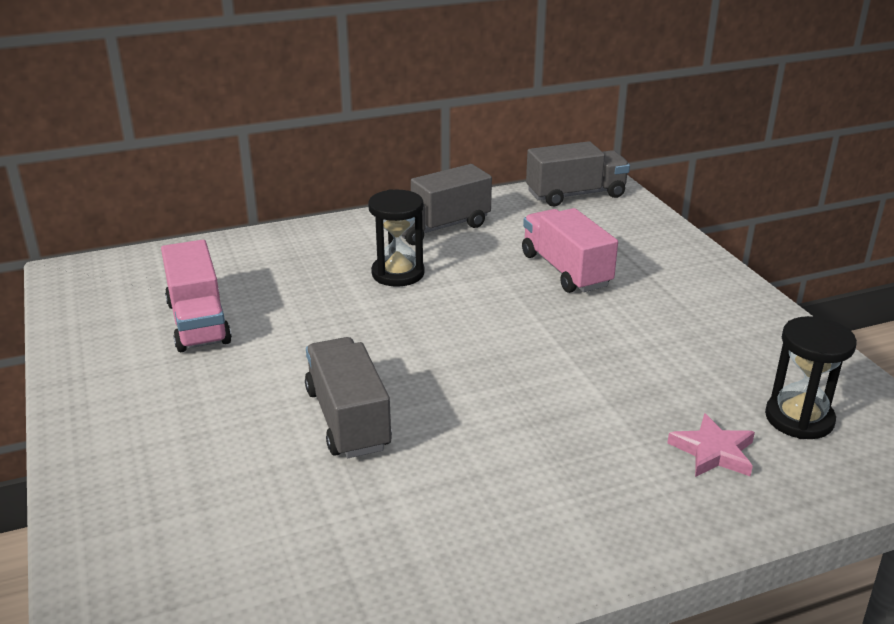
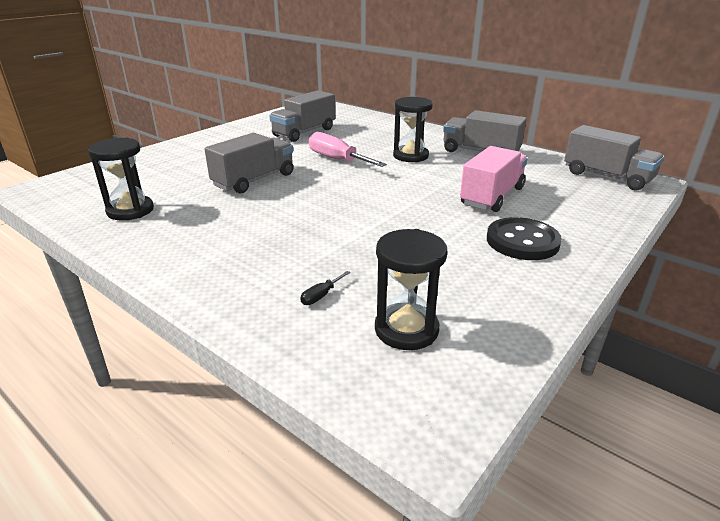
camera: 60 degrees right, 0 degrees up
pink truck [161,240,232,352] -> grey truck [269,90,335,142]
pink star [667,413,755,477] -> black screwdriver [300,271,350,305]
none -> black hourglass [88,138,154,221]
none -> pink screwdriver [309,132,387,167]
none -> black button [487,217,562,260]

